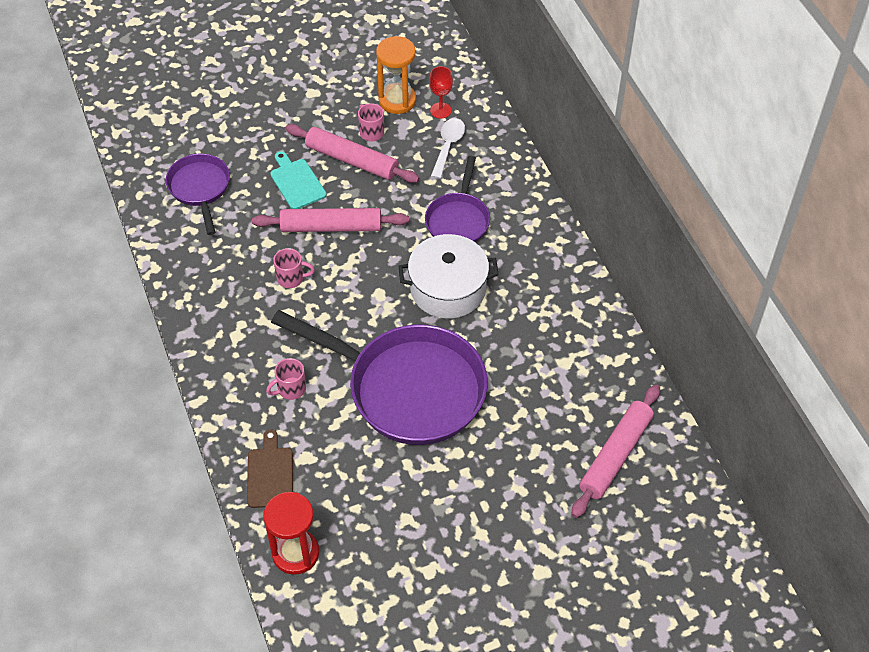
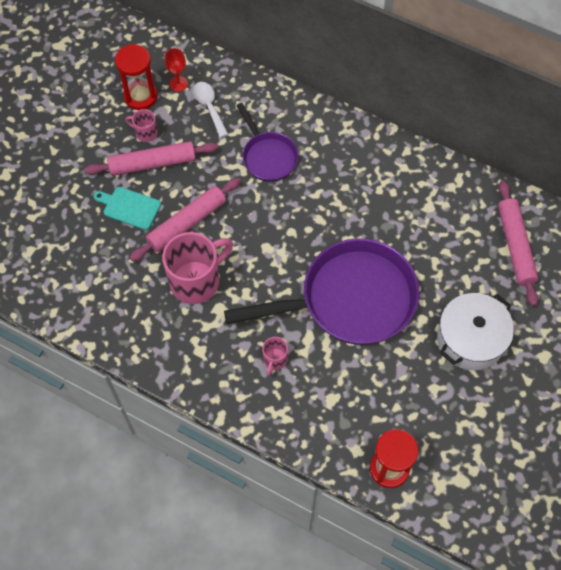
camera: 40 degrees left, 10 degrees up
purple pan [166,154,230,235] -> none
brown cutting board [247,429,293,508] -> none
pink mug [273,248,315,288] -> pink mug [162,232,233,304], size x2.13
orange hourglass [376,36,416,114] -> red hourglass [115,44,157,110]
white pot [398,234,499,319] -> white pot moved to [437,293,514,371]

